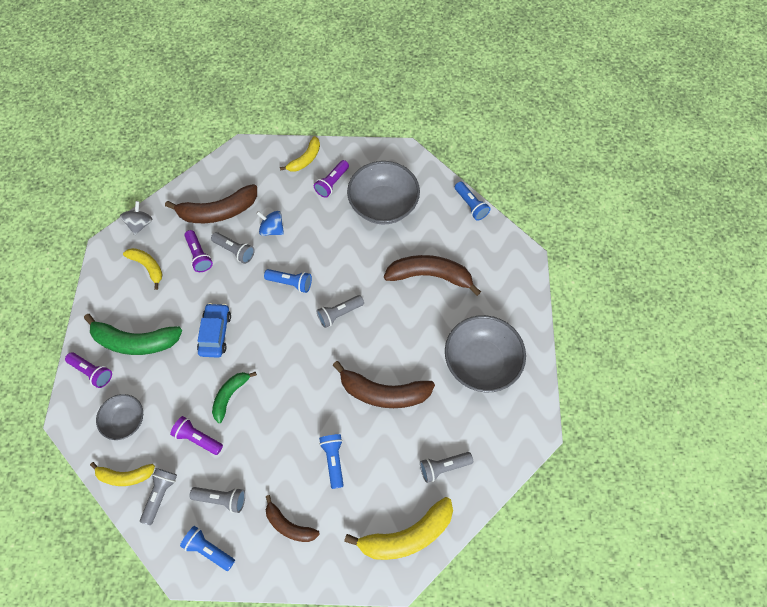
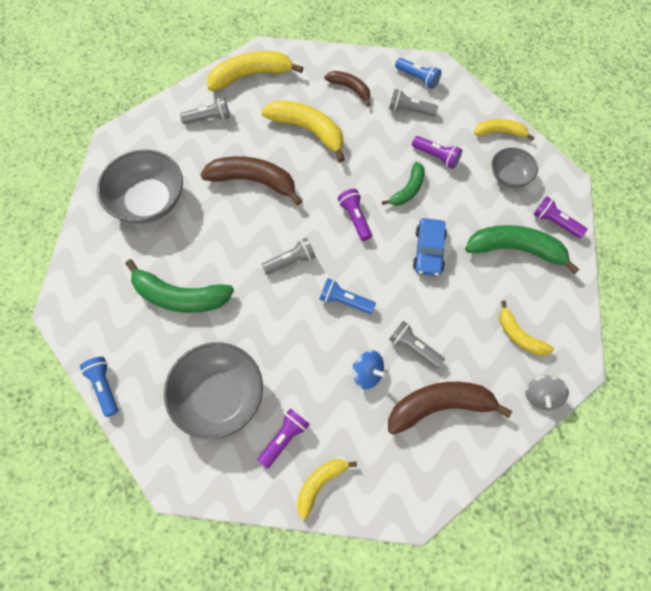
camera: 175 degrees left, 0 degrees up
grey flashlight [140,468,177,525] -> none
purple flashlight [184,230,213,272] -> purple flashlight moved to [338,189,372,241]
blue flashlight [319,434,344,489] -> yellow banana [261,100,345,162]
brown banana [384,255,481,296] -> green banana [126,259,234,313]

